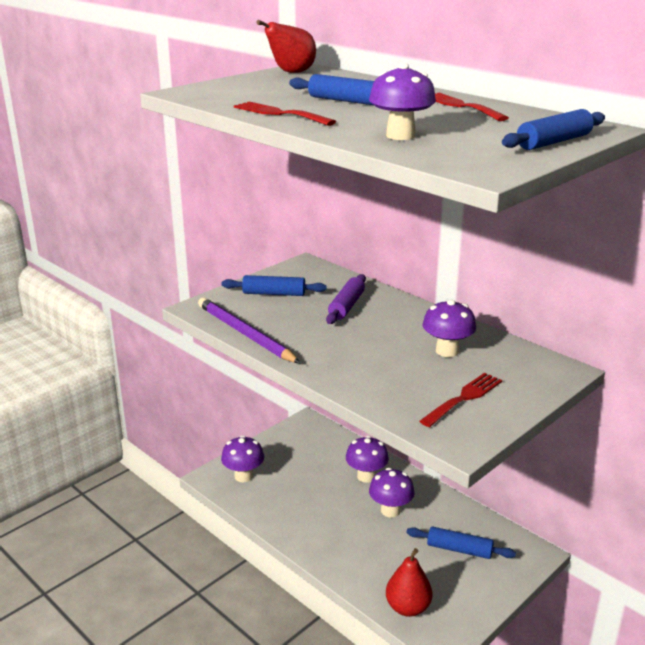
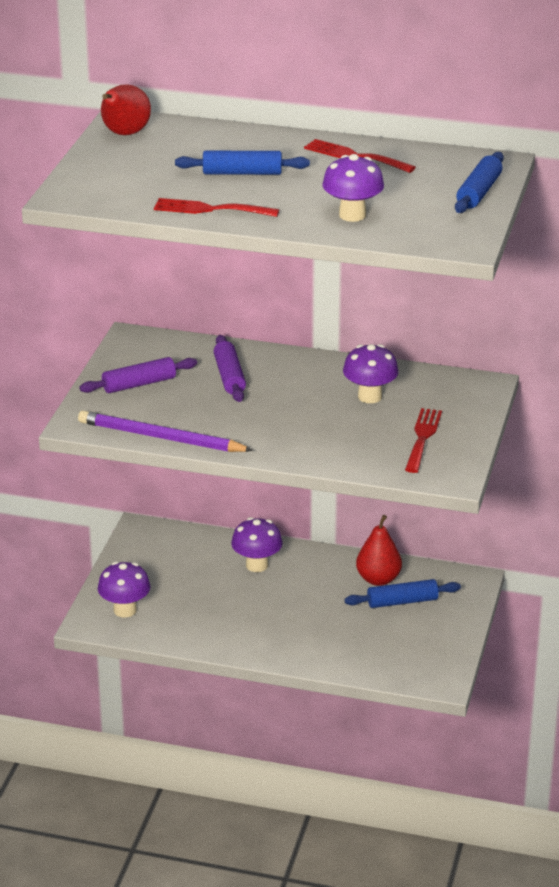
camera: 30 degrees left, 5 degrees up
blue rolling pin [221,275,327,296] -> purple rolling pin [79,357,197,393]
purple mushroom [369,468,415,517] -> none
red pear [386,548,432,617] -> red pear moved to [356,515,402,586]

